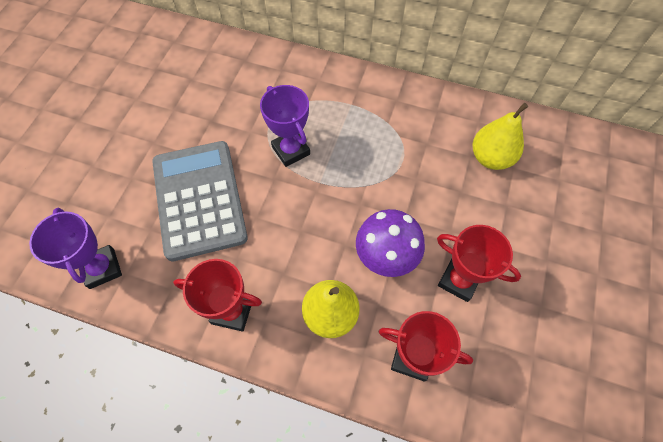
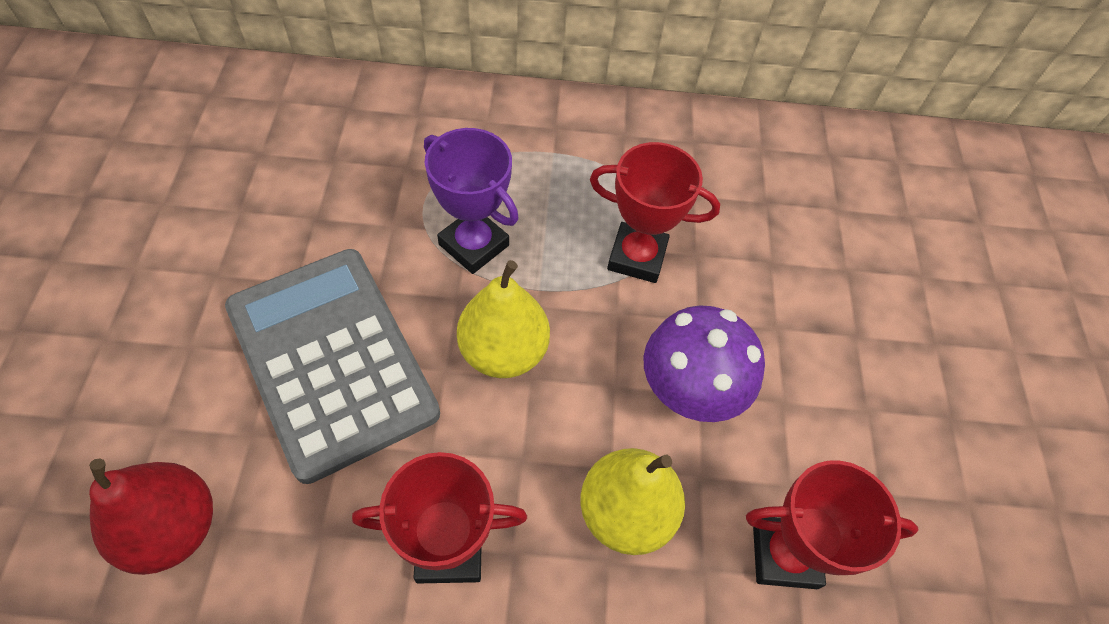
camera: 20 degrees left, 5 degrees down
purple trophy [29,208,122,289] -> red pear [89,459,213,575]
red trophy [437,225,521,302] -> red trophy moved to [590,142,720,283]
yellow pear [473,103,528,170] -> yellow pear moved to [457,260,550,378]

